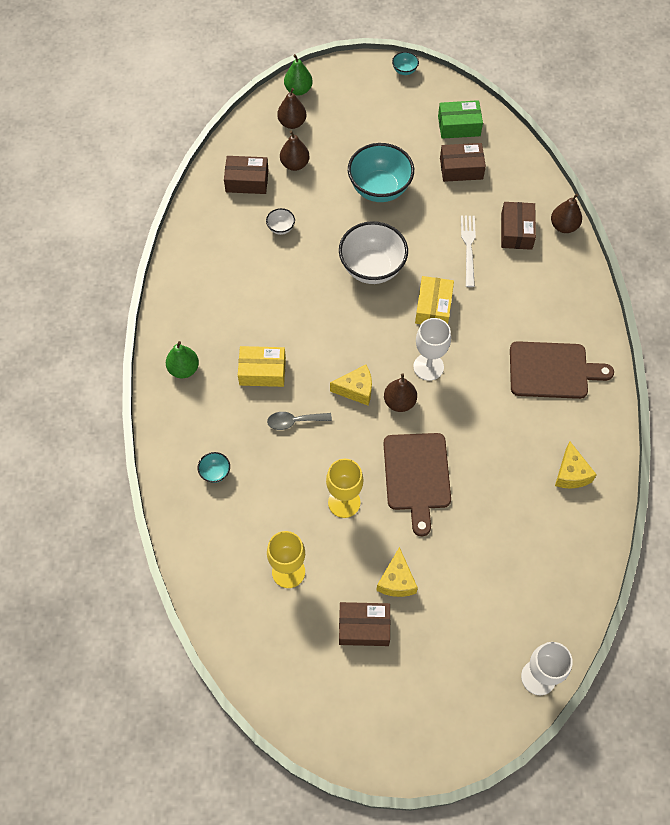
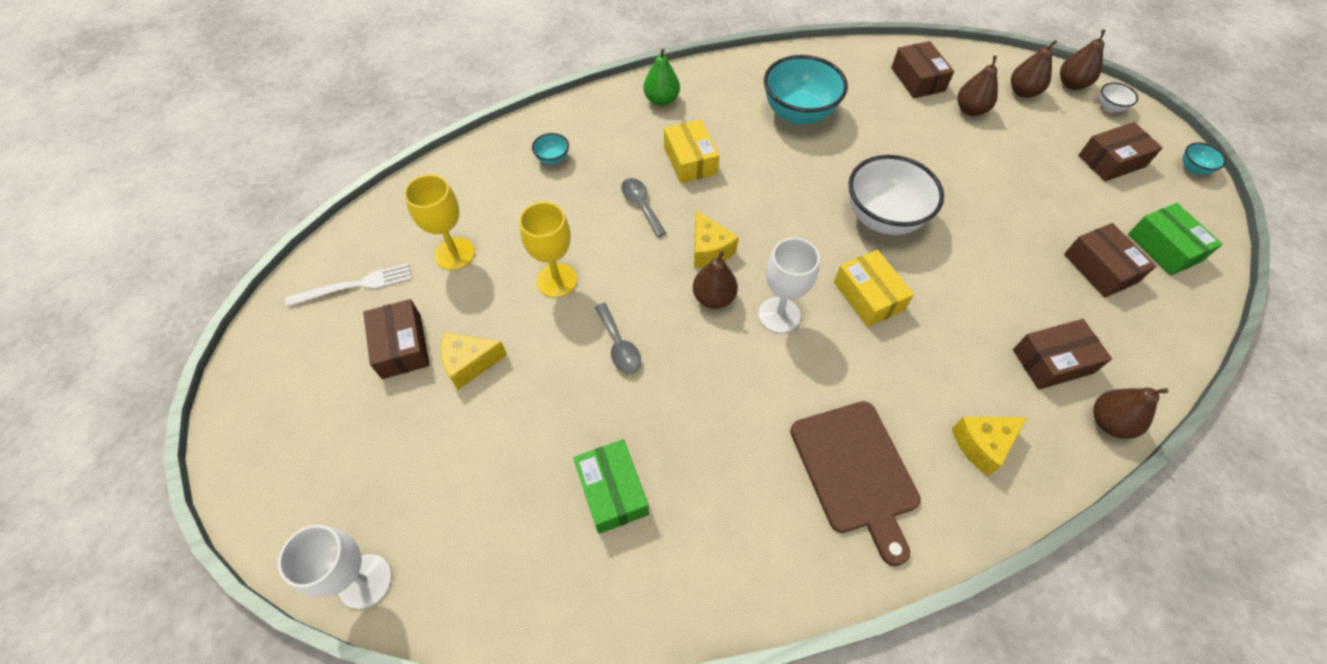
camera: 70 degrees right, 5 degrees down
white bowl [266,208,295,235] -> white bowl moved to [1099,82,1138,112]
green pear [284,54,313,96] -> brown pear [1060,30,1106,90]
turquoise bowl [348,143,414,202] -> turquoise bowl moved to [764,55,848,125]
brown cutting board [383,433,451,536] -> grey spoon [595,303,641,373]
yellow box [415,276,454,324] -> yellow box turned 75 degrees clockwise [834,250,914,327]
white fork [461,215,476,287] -> white fork moved to [285,263,412,307]
yellow cheese [555,442,597,489] -> yellow cheese moved to [952,417,1027,476]
none -> green box [573,439,649,534]
none -> brown box [1078,122,1163,182]

